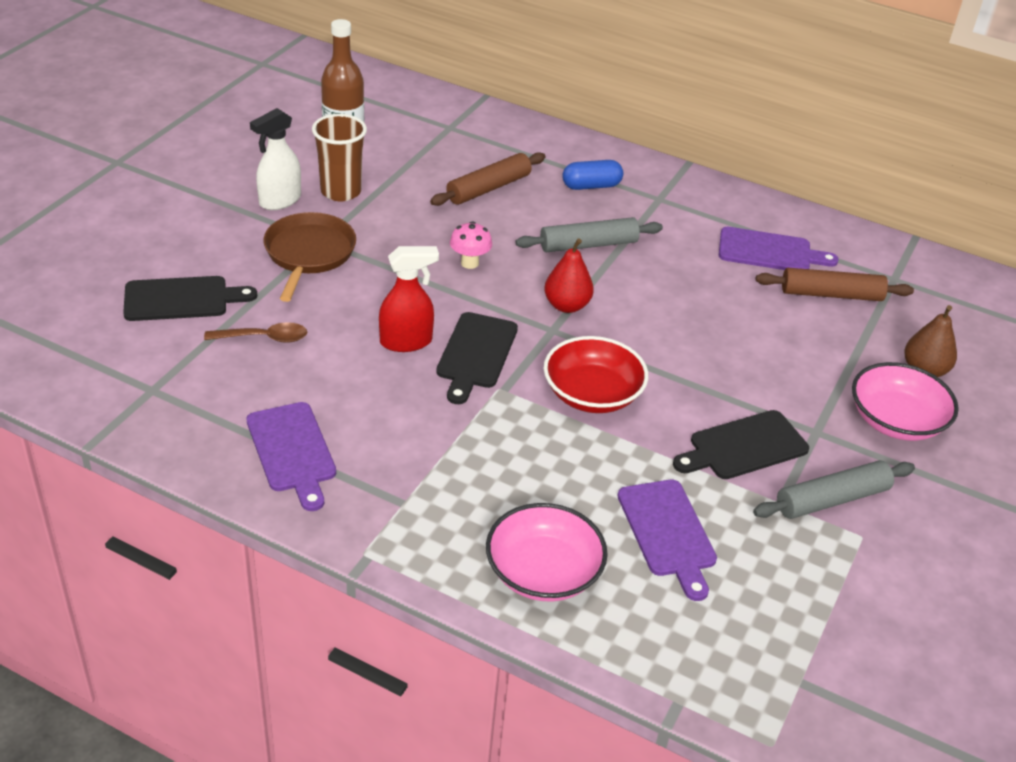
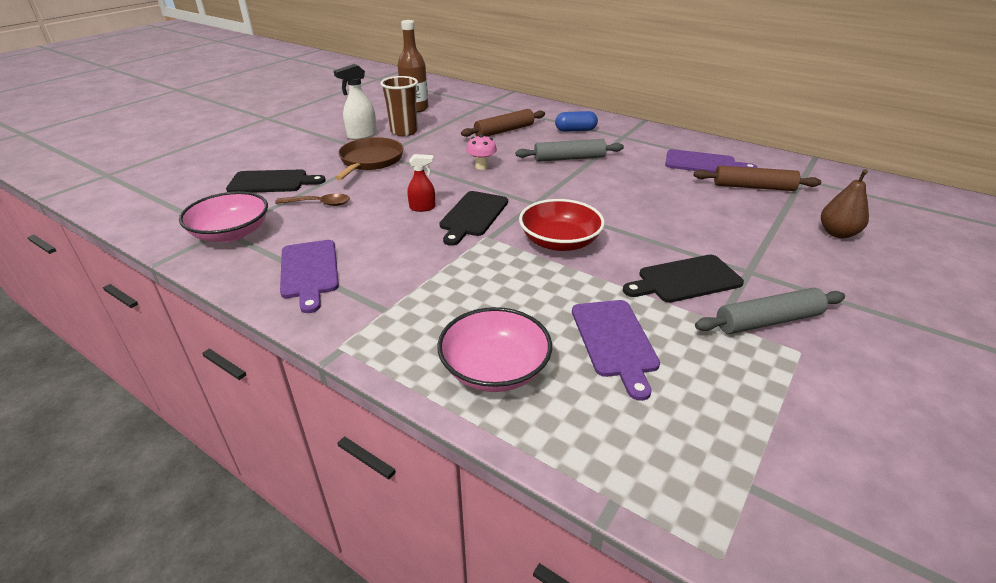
camera: 10 degrees right, 5 degrees down
red spray bottle [379,246,439,352] -> red spray bottle [407,154,435,212], size x0.65
red pear [544,238,594,313] -> none
pink bowl [852,362,959,441] -> pink bowl moved to [179,191,268,242]

